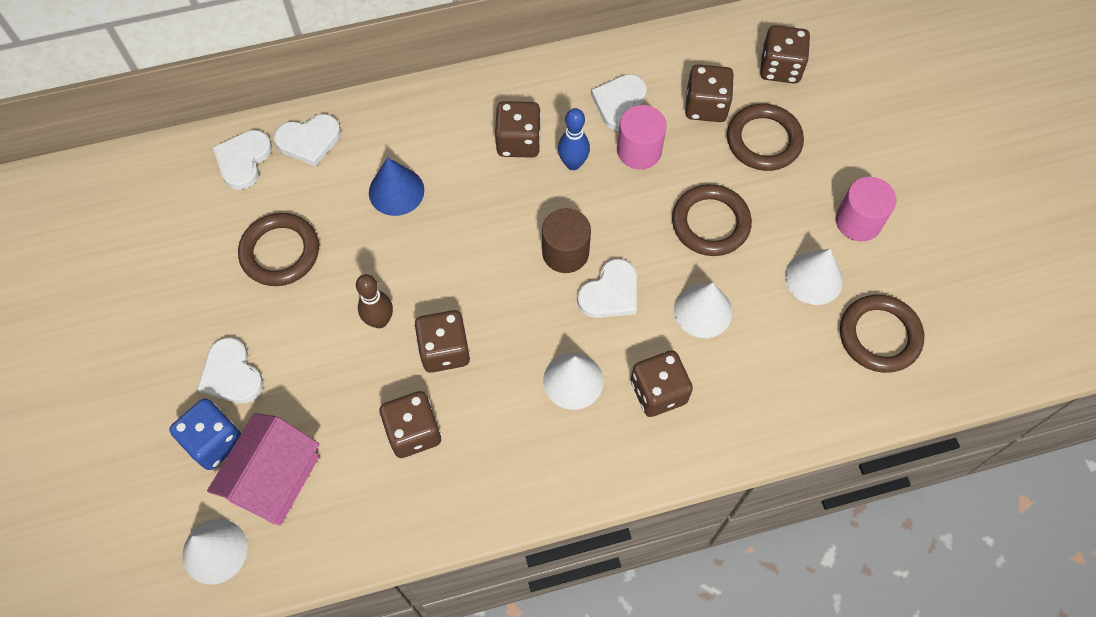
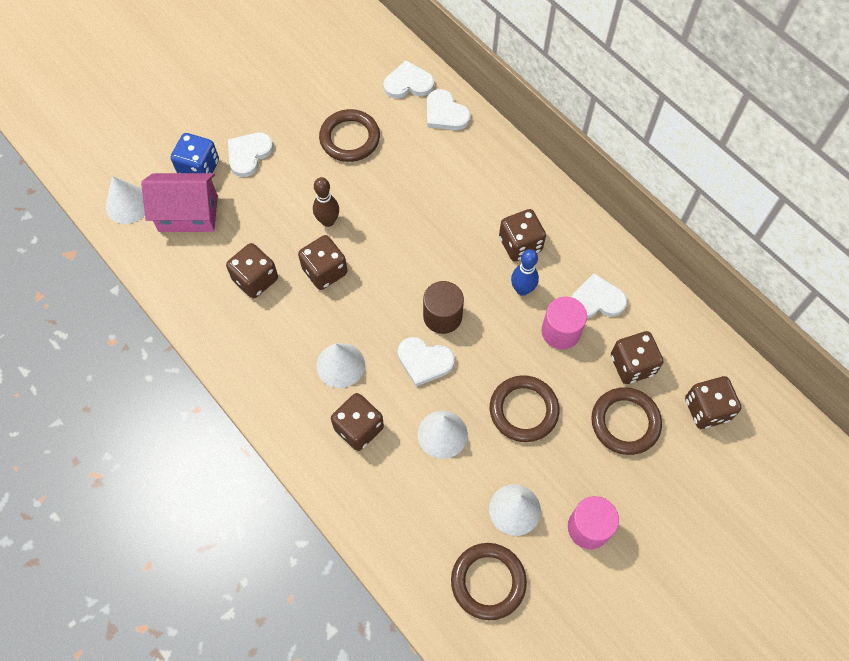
camera: 65 degrees right, 0 degrees up
blue cone [369,157,424,216] -> none

